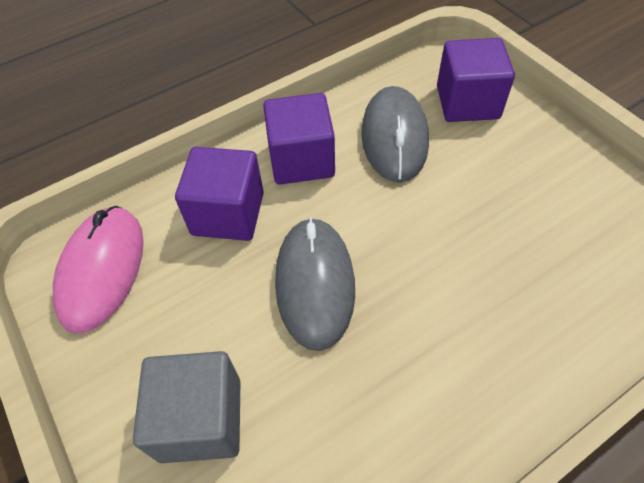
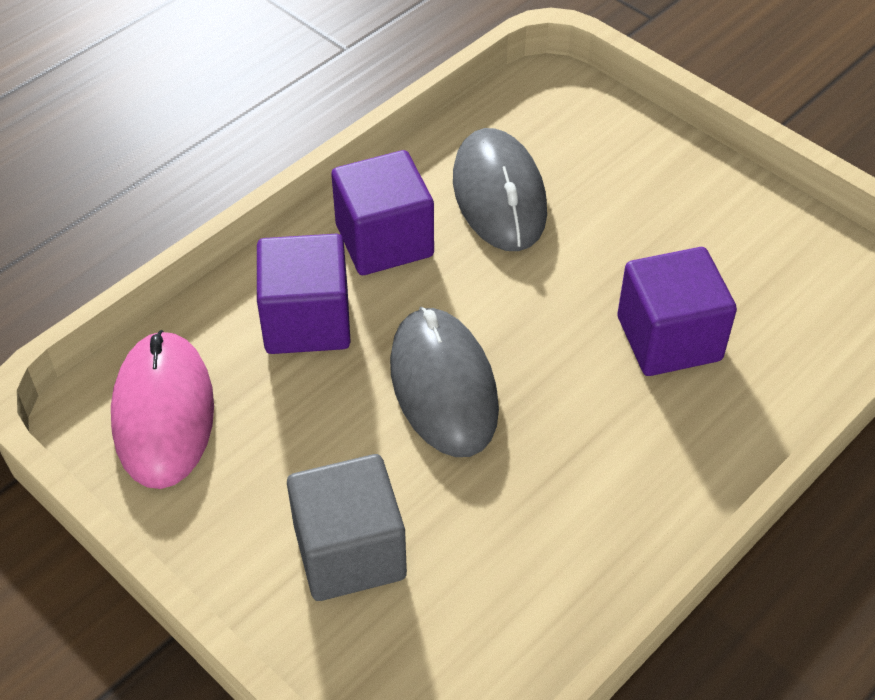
camera: 15 degrees left, 5 degrees down
purple cube [437,38,515,122] -> purple cube moved to [617,247,737,376]

